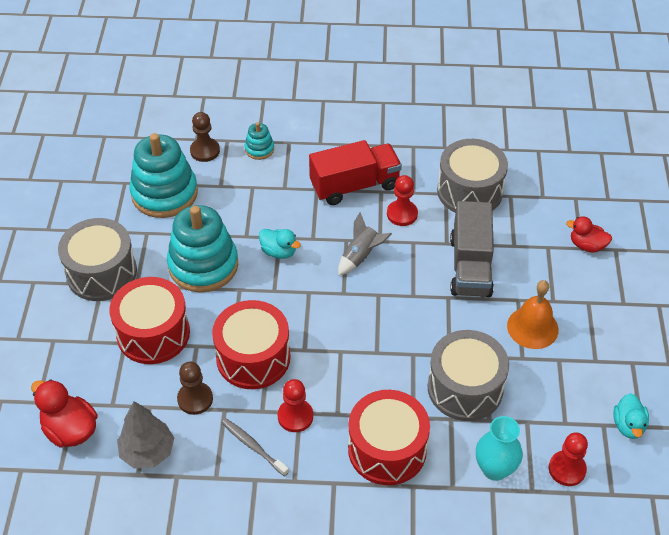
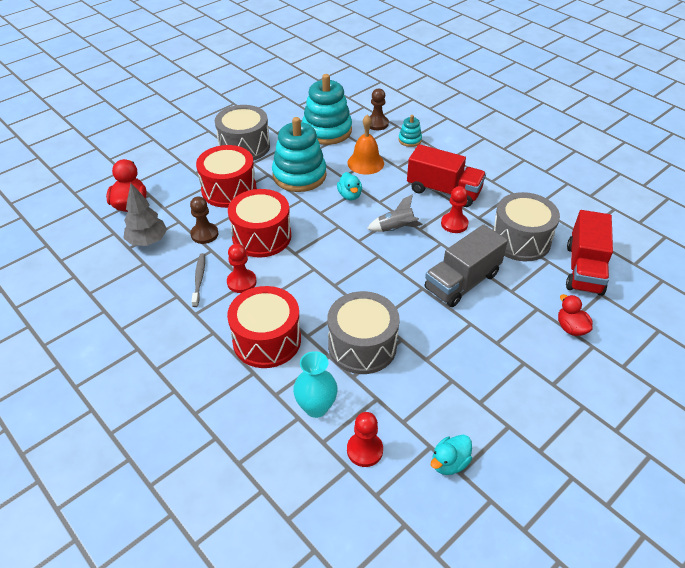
camera: 45 degrees right, 5 degrees down
orange bell [507,280,559,349] -> orange bell moved to [347,114,384,174]
none -> red truck [566,210,613,296]

